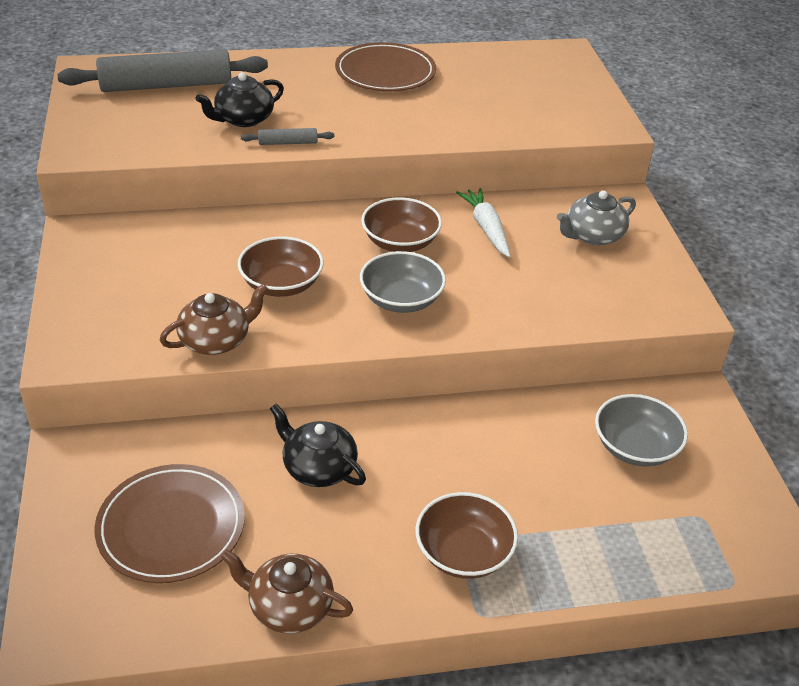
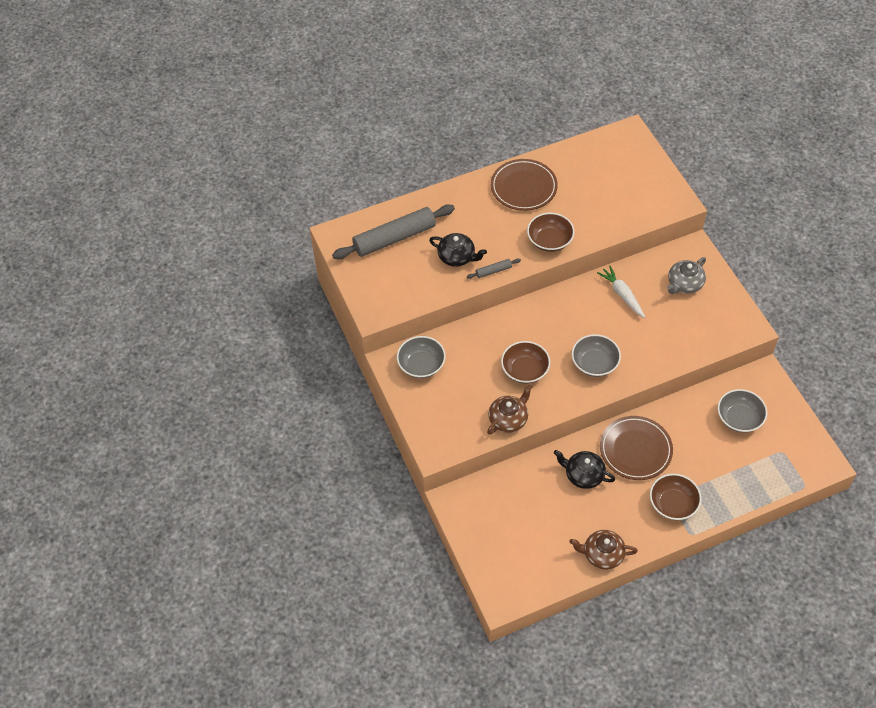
camera: 10 degrees left, 15 degrees up
brown plate [95,464,245,583] -> brown plate moved to [600,416,673,480]
black teapot [195,72,284,127] -> black teapot turned 105 degrees counterclockwise [429,233,487,267]
brown bowl [361,197,442,252] -> brown bowl moved to [527,213,575,252]
none -> grey bowl [397,336,446,378]

